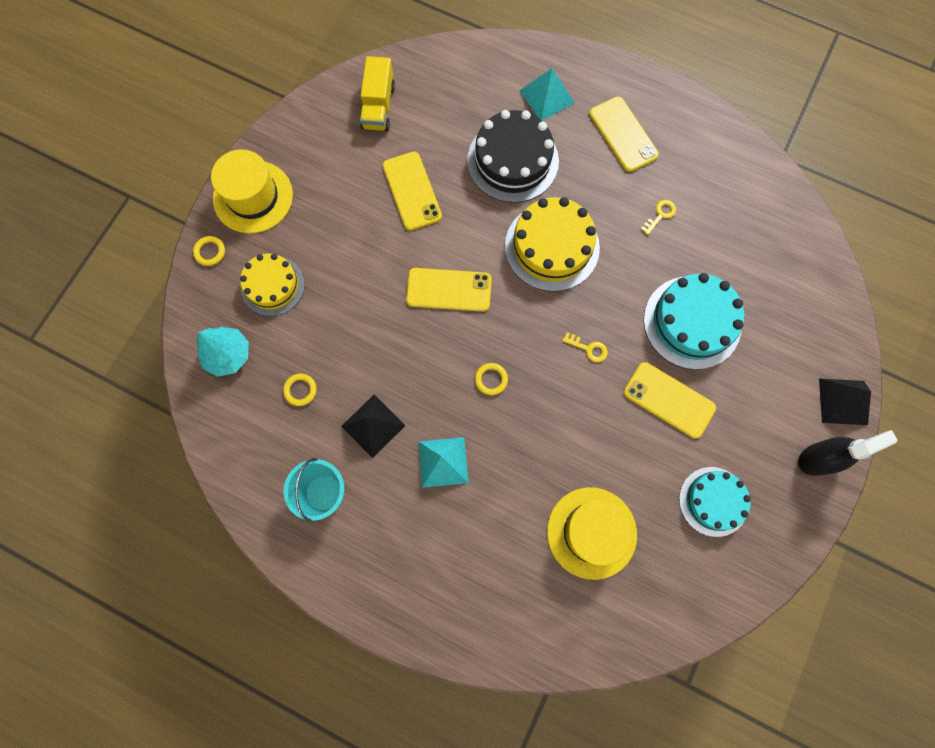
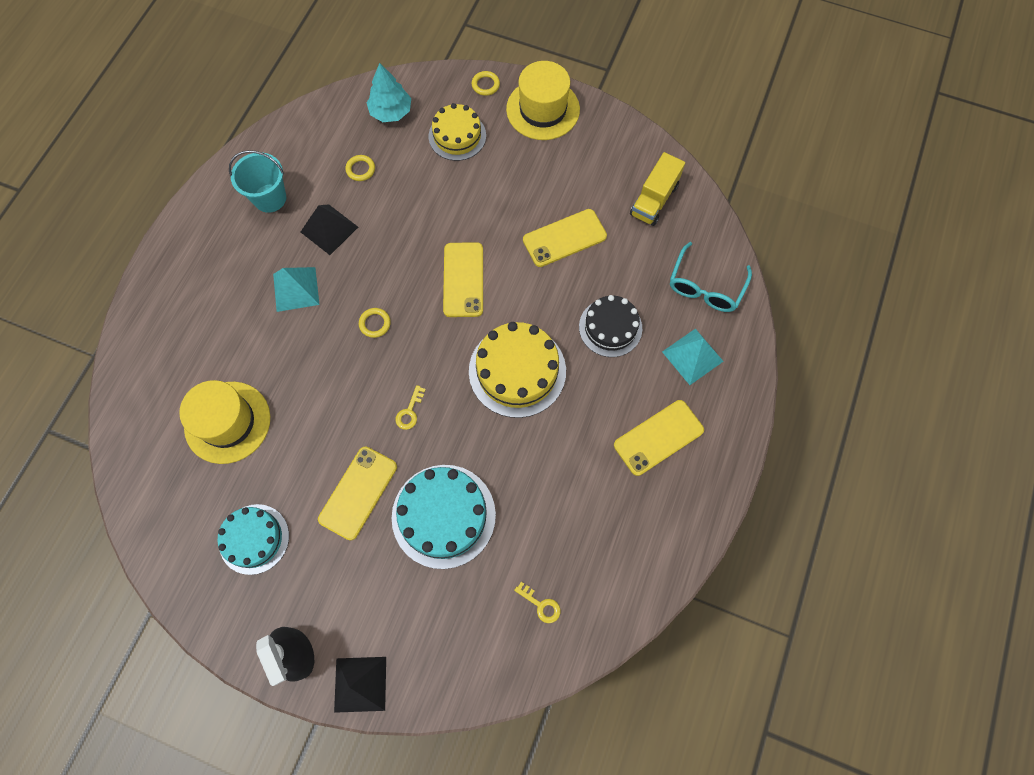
camera: 85 degrees right, 5 degrees down
yellow truck [360,56,395,131] -> yellow truck turned 60 degrees counterclockwise [630,152,685,226]
black cake [467,110,559,203] -> black cake [579,295,642,357], size x0.66
yellow key [641,200,676,235] -> yellow key moved to [514,582,561,623]
none -> turquoise glasses [670,242,752,312]

